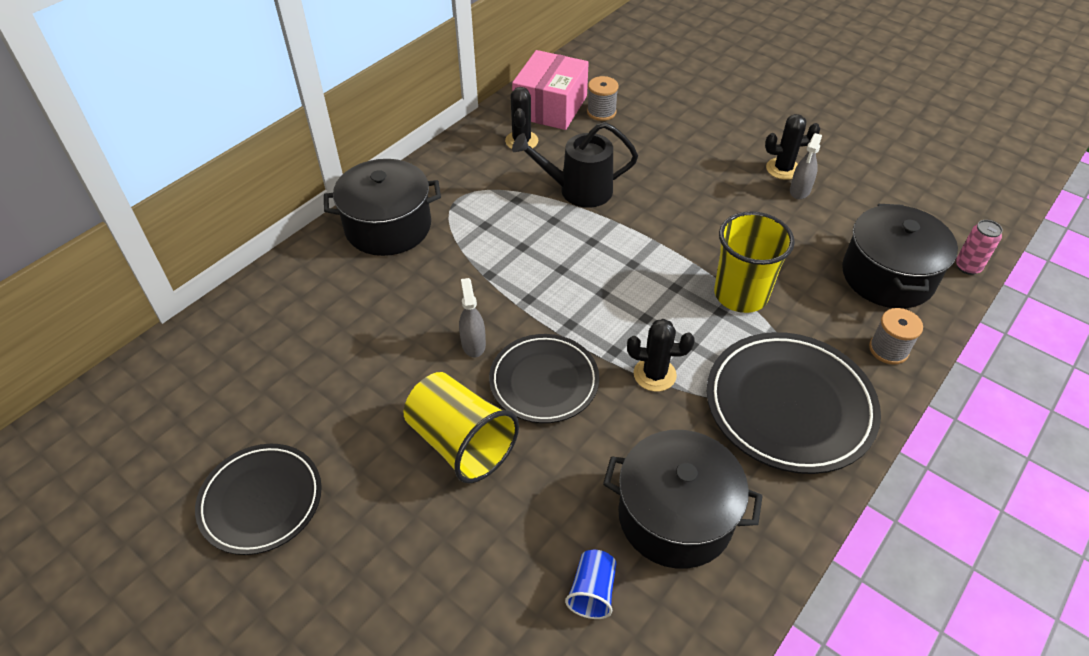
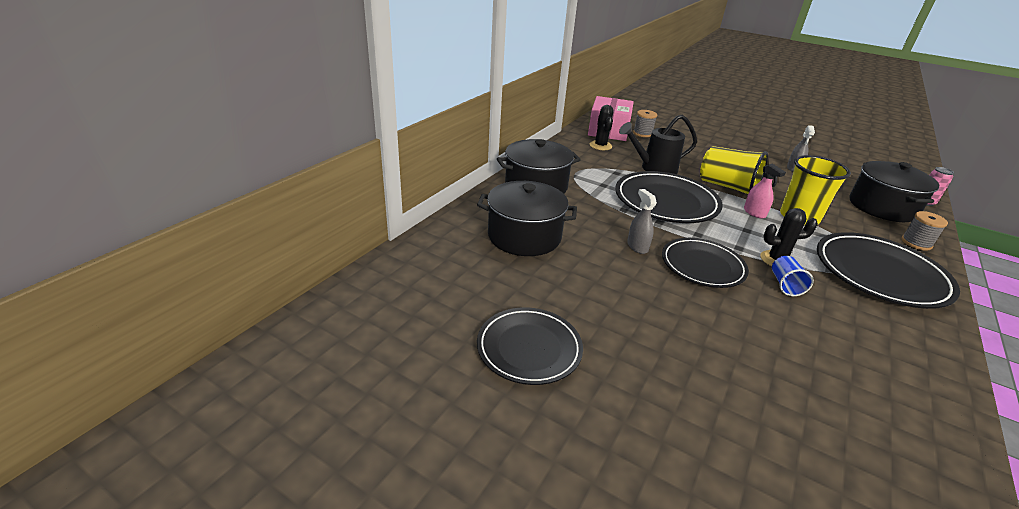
camera: 10 degrees left, 15 degrees down
yellow cup [404,372,519,483] -> yellow cup moved to [700,146,768,194]
blue cup [565,550,617,619] -> blue cup moved to [772,256,814,296]
black pot [603,430,763,569] -> black pot moved to [477,181,577,256]
black cactus [765,114,820,180] -> none
none -> black plate [615,171,723,223]
none -> pink spray bottle [744,164,786,218]

